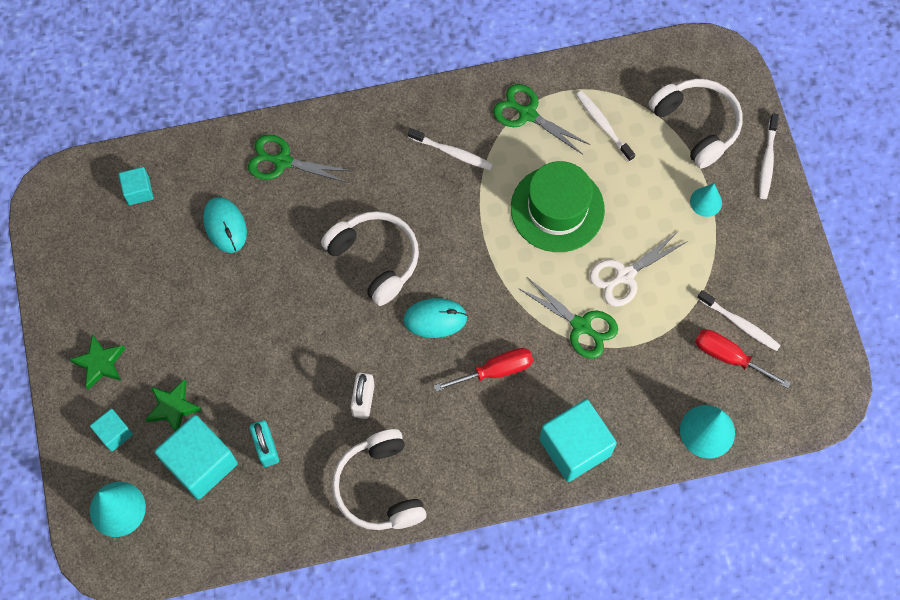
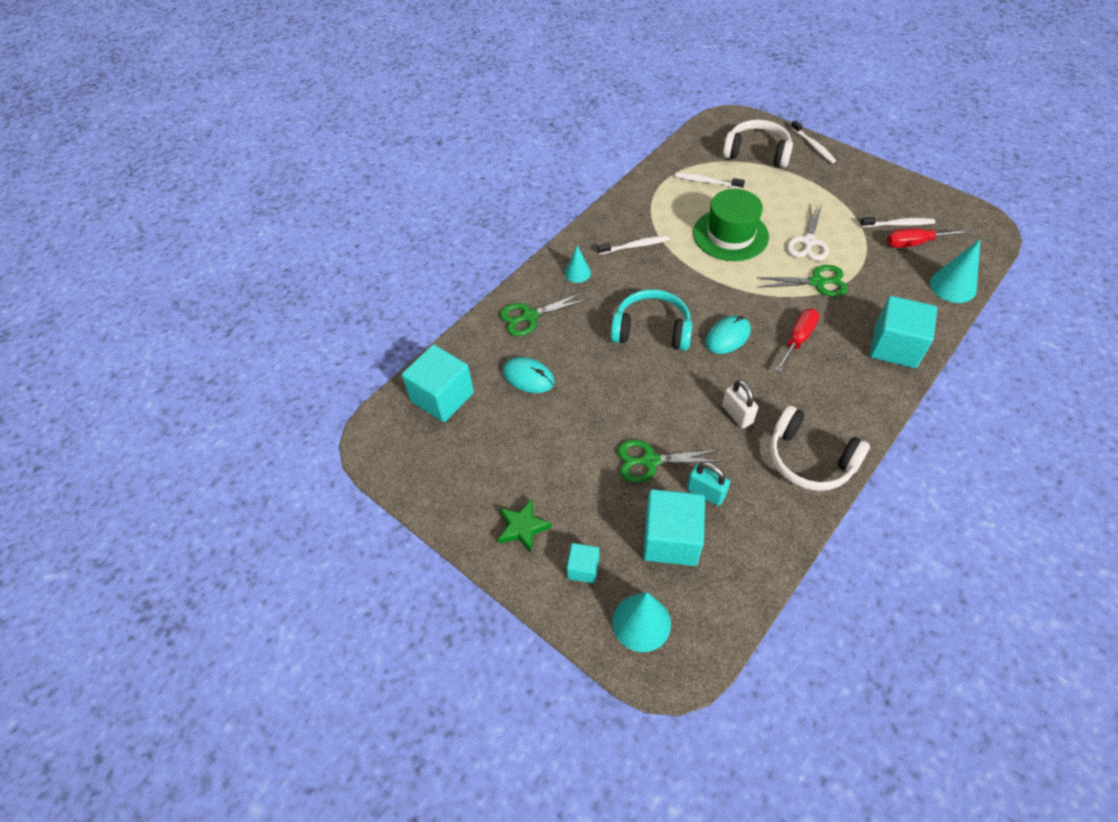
camera: 35 degrees left, 15 degrees down
turquoise cube [119,167,154,205] -> turquoise cube [402,344,474,422], size x1.95
green star [145,379,202,431] -> none
white headphones [321,211,419,306] -> turquoise headphones [611,289,692,351]
green scissors [493,84,591,155] -> green scissors moved to [617,440,722,483]
turquoise cone [690,183,722,217] -> turquoise cone moved to [565,245,591,283]

